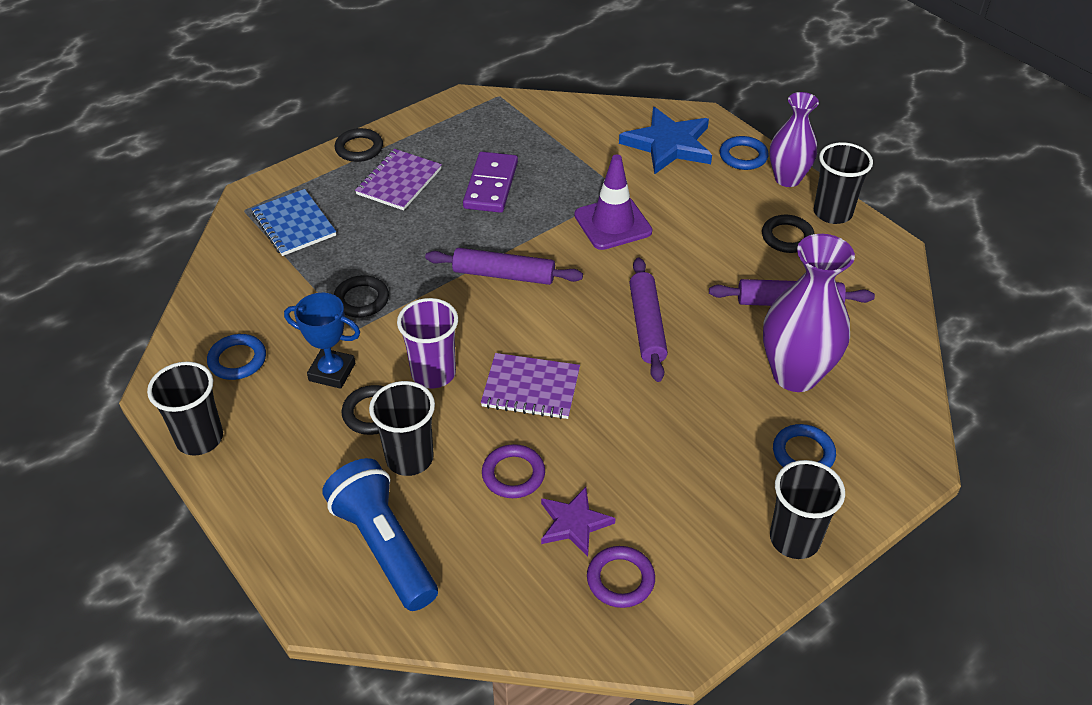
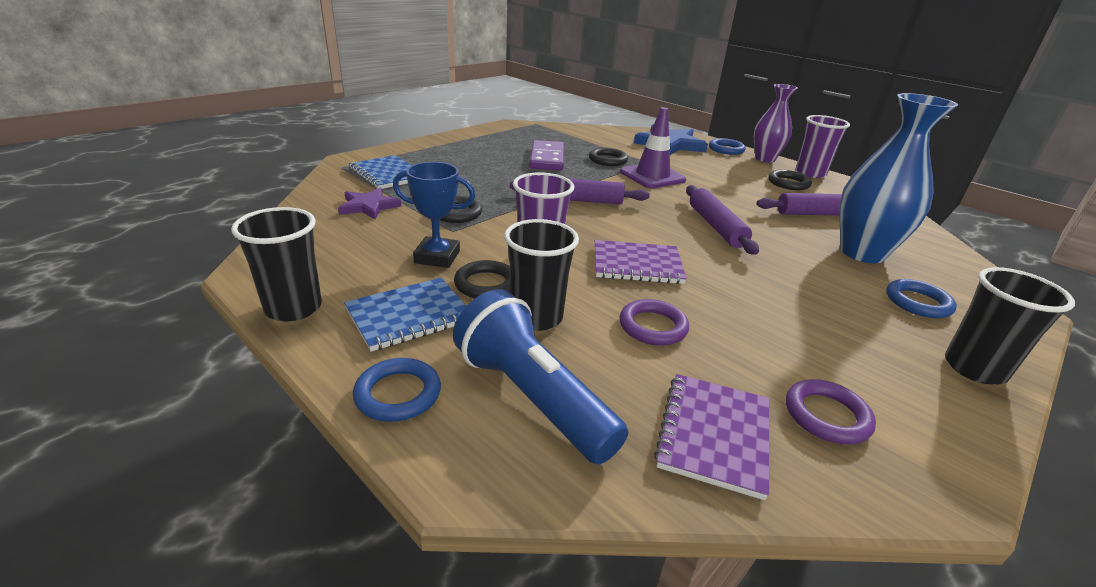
camera: 10 degrees left, 15 degrees down
blue ring [207,334,266,380] -> blue ring moved to [353,358,441,422]
black ring [334,128,383,162] -> black ring moved to [589,148,628,166]
purple notebook [355,149,442,210] -> purple notebook moved to [654,374,770,500]
purple star [541,487,616,557] -> purple star moved to [338,188,402,220]
purple vase [763,234,855,392] -> blue vase [840,93,958,263]
black cup [814,142,873,224] -> purple cup [796,115,850,178]
none -> blue notebook [344,278,466,352]

